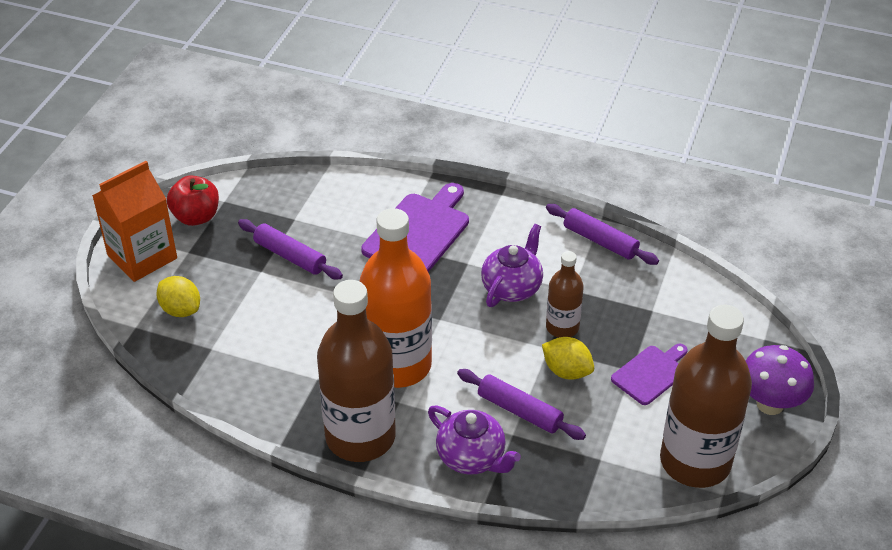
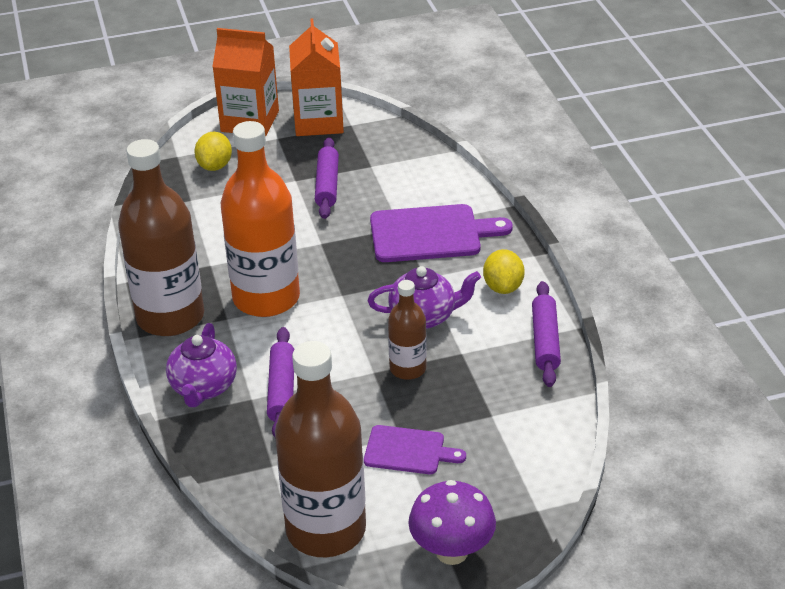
camera: 55 degrees right, 5 degrees down
red apple [167,175,219,226] -> orange carton [289,19,344,136]
yellow lemon [542,337,594,380] -> yellow lemon moved to [483,249,525,294]

